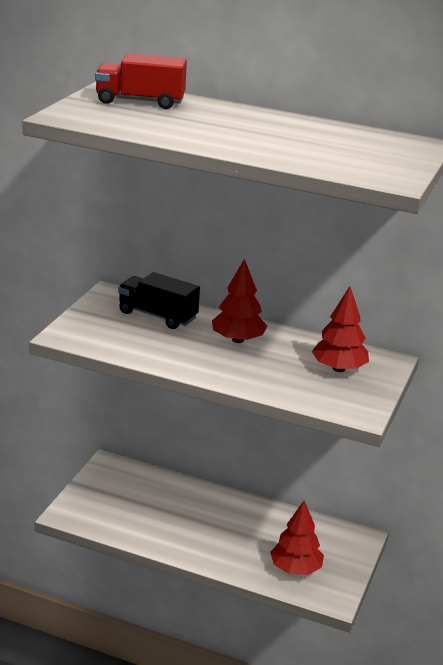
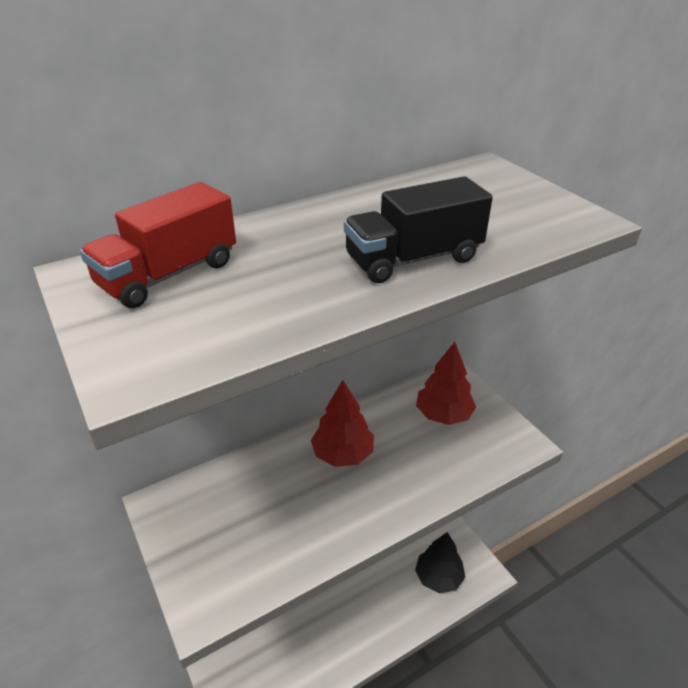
camera: 50 degrees left, 10 degrees up
black truck [118,272,200,329] -> black truck moved to [344,176,493,283]
red tree [270,500,324,575] -> black tree [415,532,465,594]

